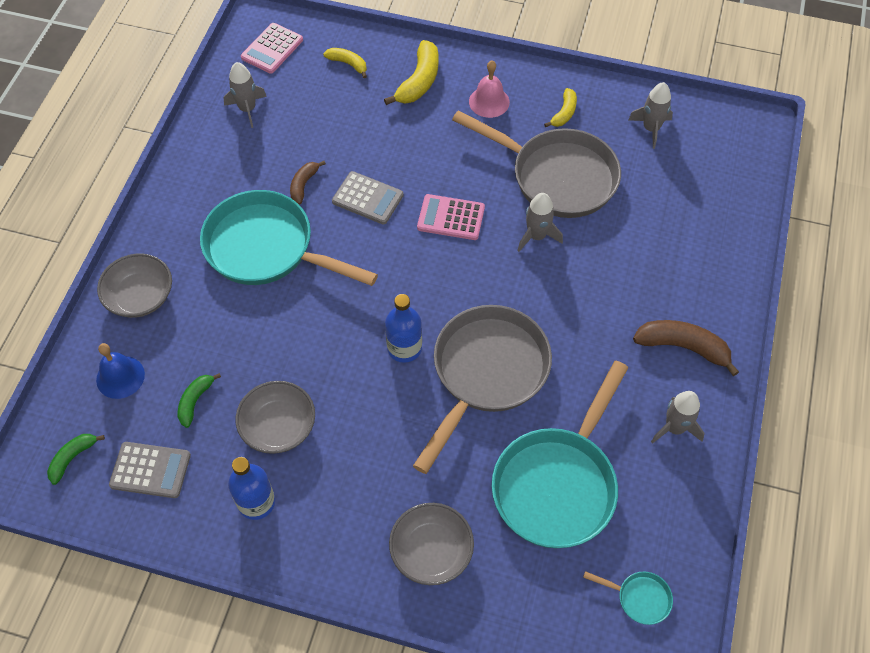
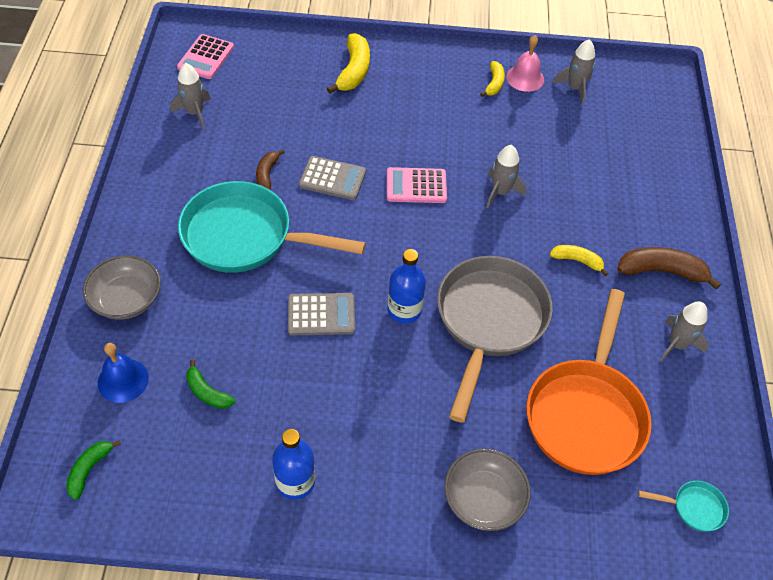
camera: 15 degrees left, 5 degrees down
grey calculator [109,442,191,498] -> grey calculator moved to [288,293,355,335]
green banana [178,373,221,428] -> green banana turned 60 degrees counterclockwise [186,360,235,409]
grey bowl [235,381,315,454] -> none
yellow banana [323,48,367,78] -> yellow banana moved to [550,245,608,276]
grey pan [452,110,621,218] -> none
pink bell [469,61,510,118] -> pink bell moved to [506,35,544,92]
turquoise pan [492,361,628,548] -> orange pan [526,289,651,475]

